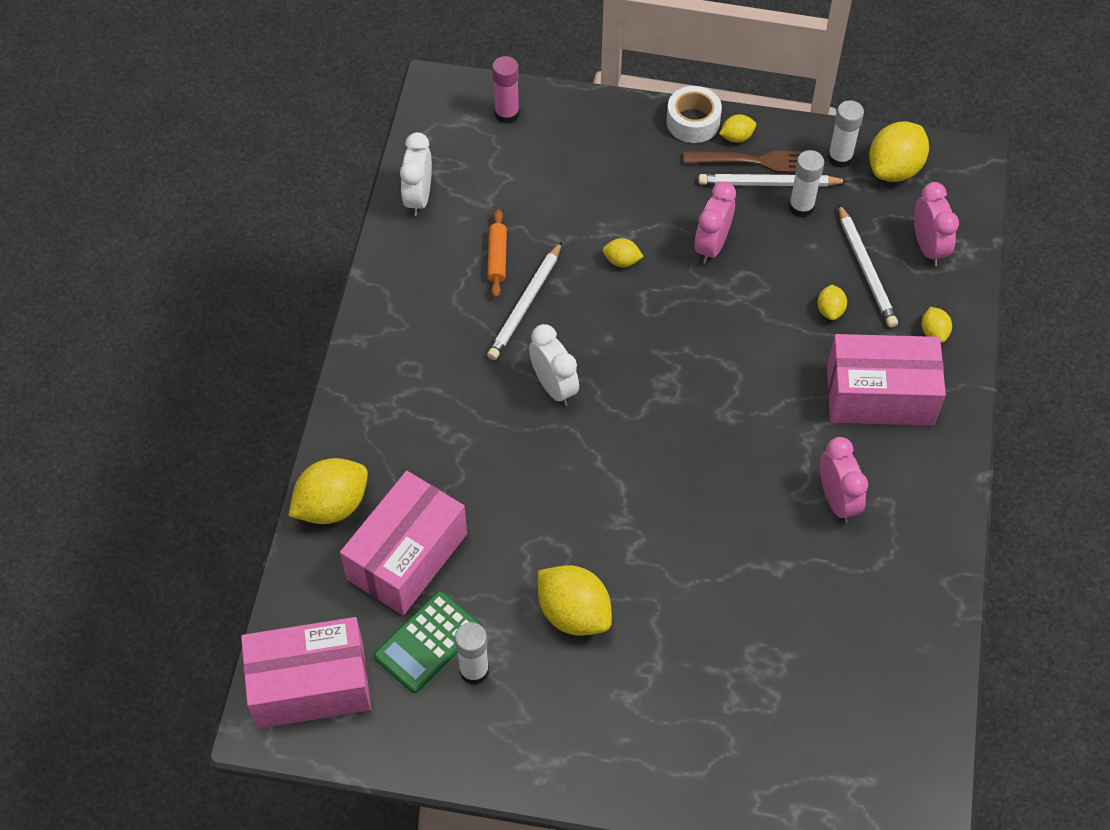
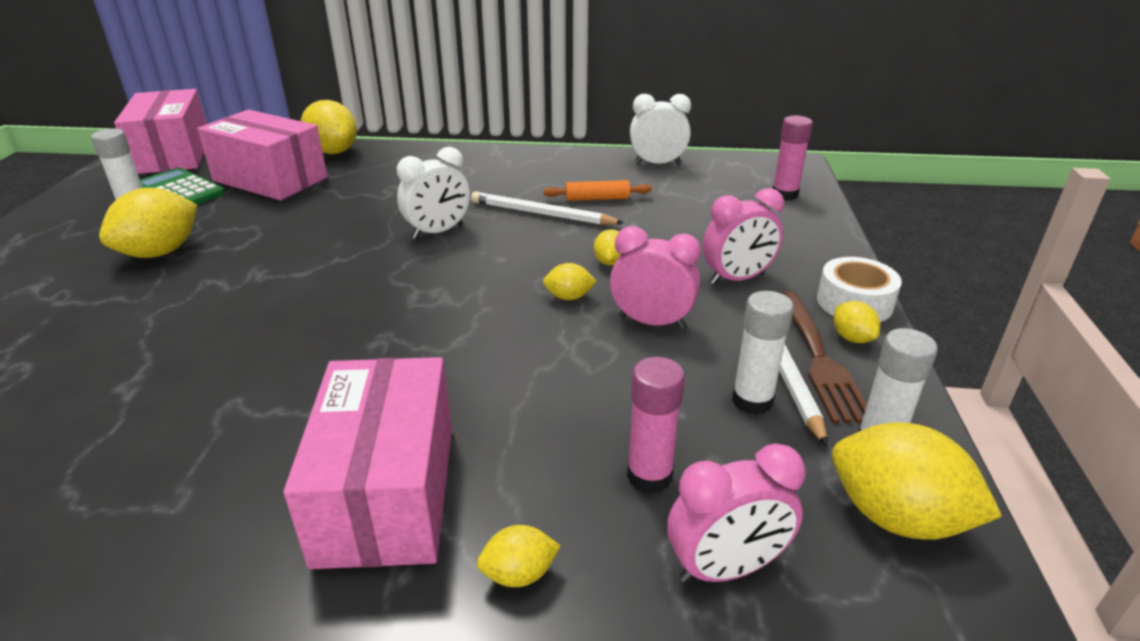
camera: 85 degrees right, 25 degrees down
yellow lemon [817,285,847,320] -> yellow lemon moved to [543,263,597,300]
pink clock [820,437,868,523] -> pink clock moved to [703,188,784,285]
white pencil [838,204,898,328] -> pink glue stick [627,357,685,493]

